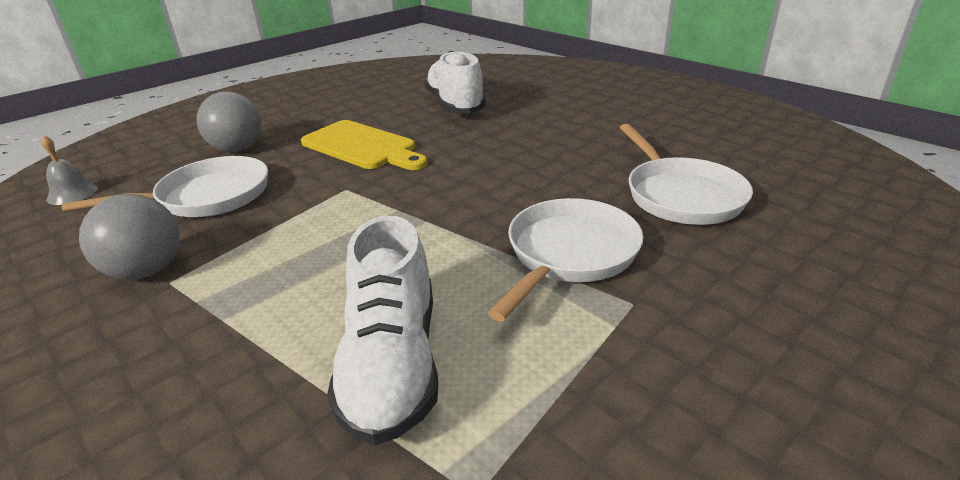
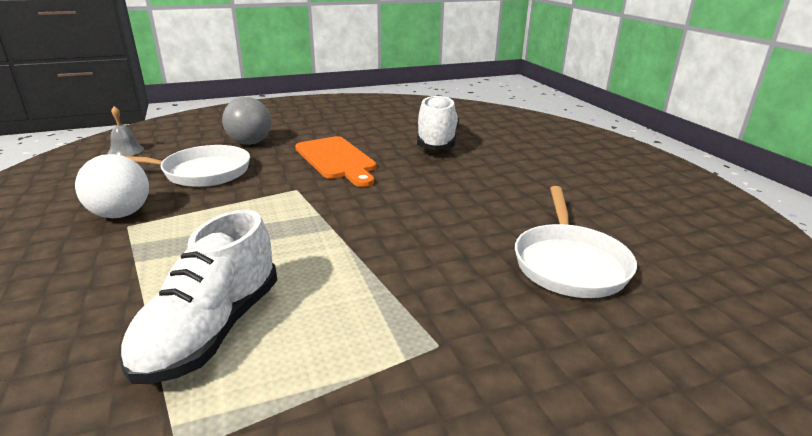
camera: 20 degrees right, 5 degrees down
grey ball [79,194,180,280] -> white ball [75,154,149,218]
yellow cutting board [301,120,428,170] -> orange cutting board [295,136,376,187]
white pan [488,198,643,321] -> none

